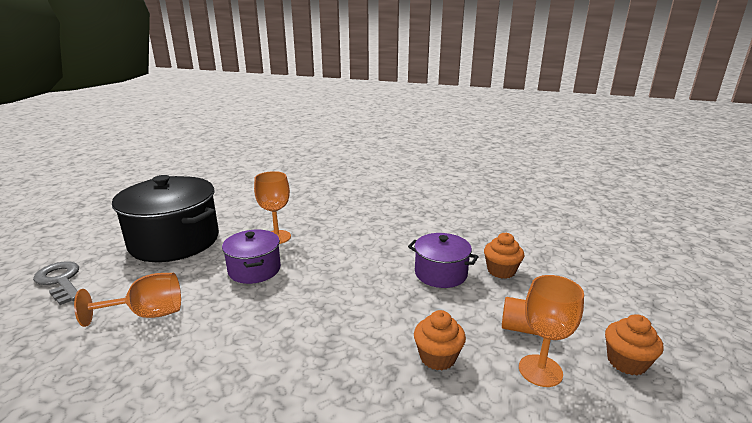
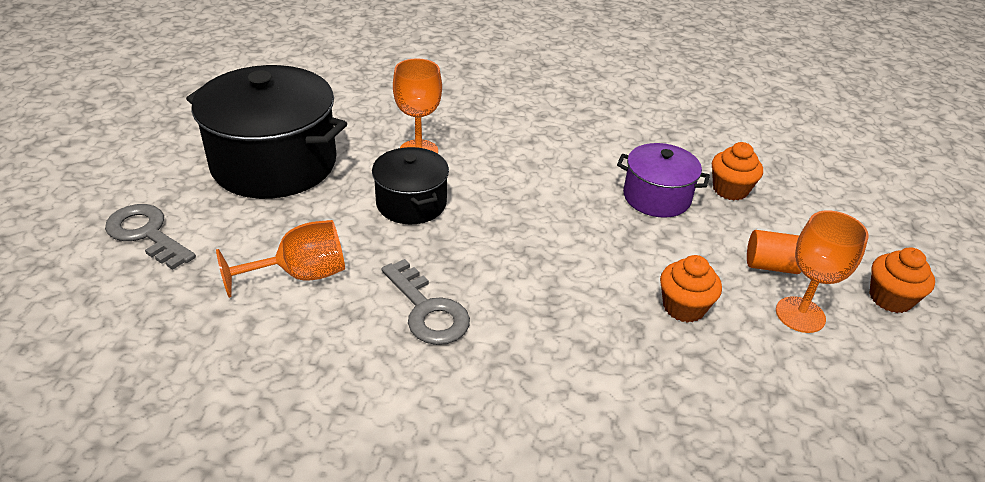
camera: 10 degrees left, 15 degrees up
purple pot [222,230,281,284] -> black pot [372,147,449,224]
none -> grey key [382,259,470,345]

